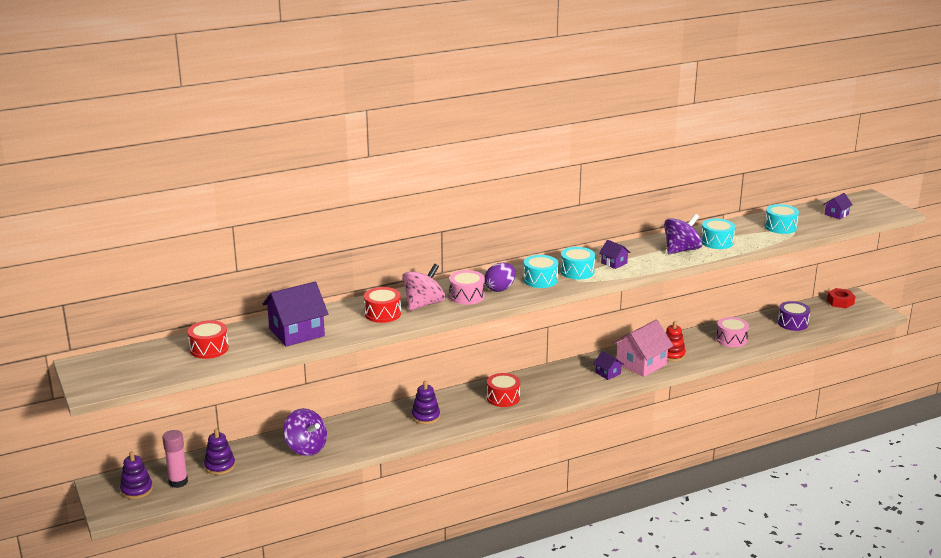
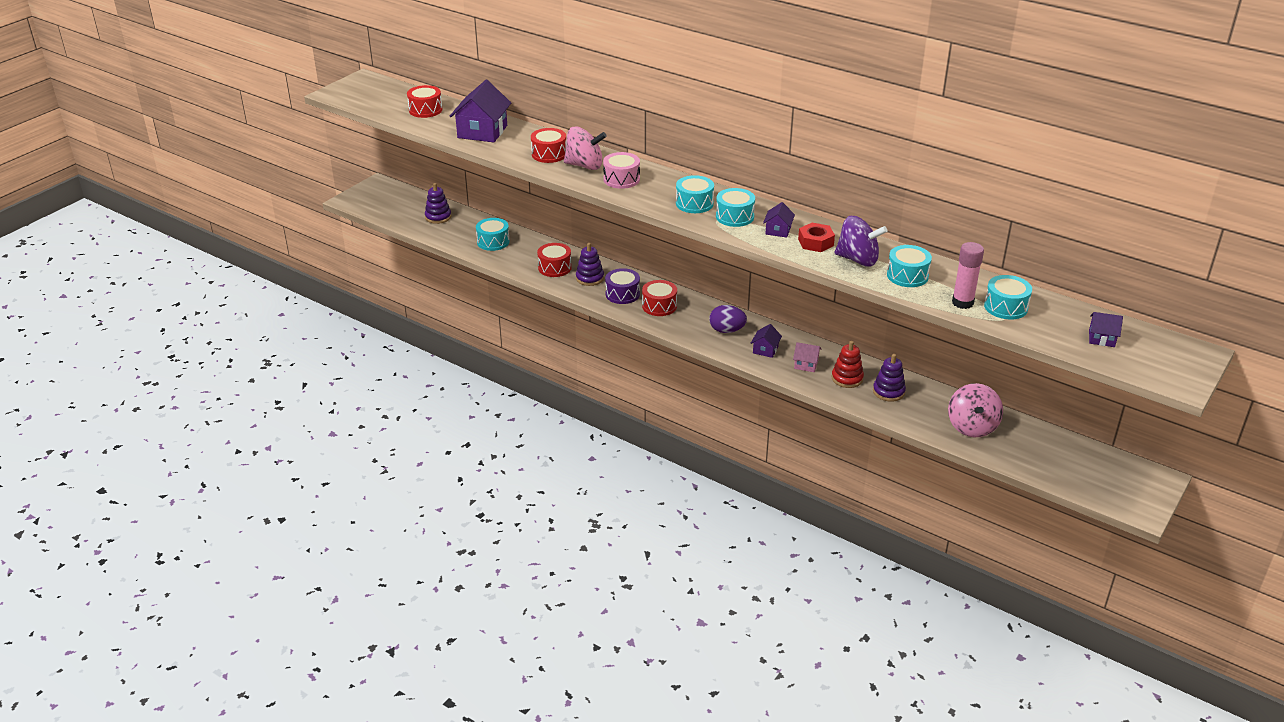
camera: 60 degrees right, 10 degrees up
purple stacking toy [120,451,153,499] -> purple stacking toy moved to [873,354,906,402]
pink glue stick [162,430,188,488] -> pink glue stick moved to [952,242,984,309]
purple house [263,282,328,346] -> purple house turned 75 degrees clockwise [450,80,511,142]
purple spinning top [283,408,327,456] -> turquoise drum [476,218,510,251]
purple egg [485,263,516,292] -> purple egg moved to [709,305,747,333]
pink house [612,320,673,377] -> pink house [793,342,821,372], size x0.49
pink drum [716,317,749,347] -> none
purple drum [778,301,810,331] -> purple drum moved to [605,268,640,304]
red nut [827,288,855,308] -> red nut moved to [798,223,835,252]
none -> red drum [537,243,572,277]
none -> pink spinning top [948,383,1003,437]

